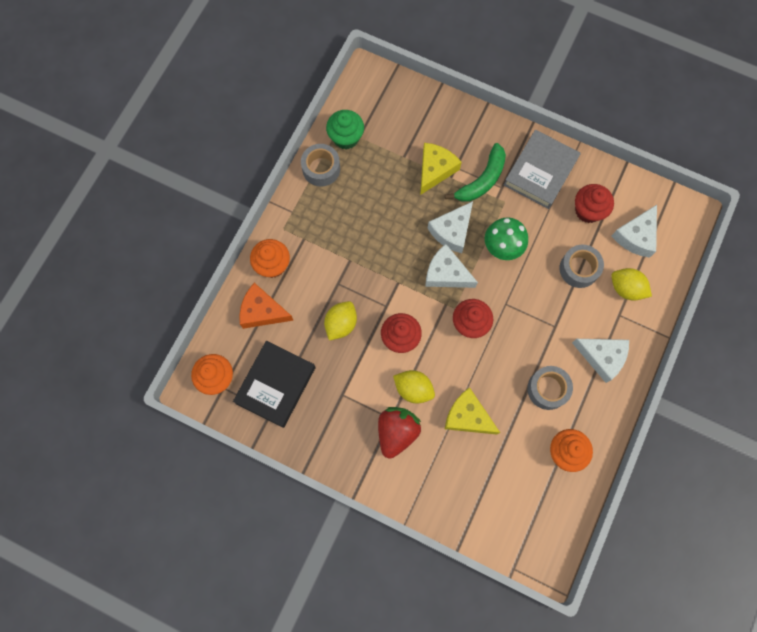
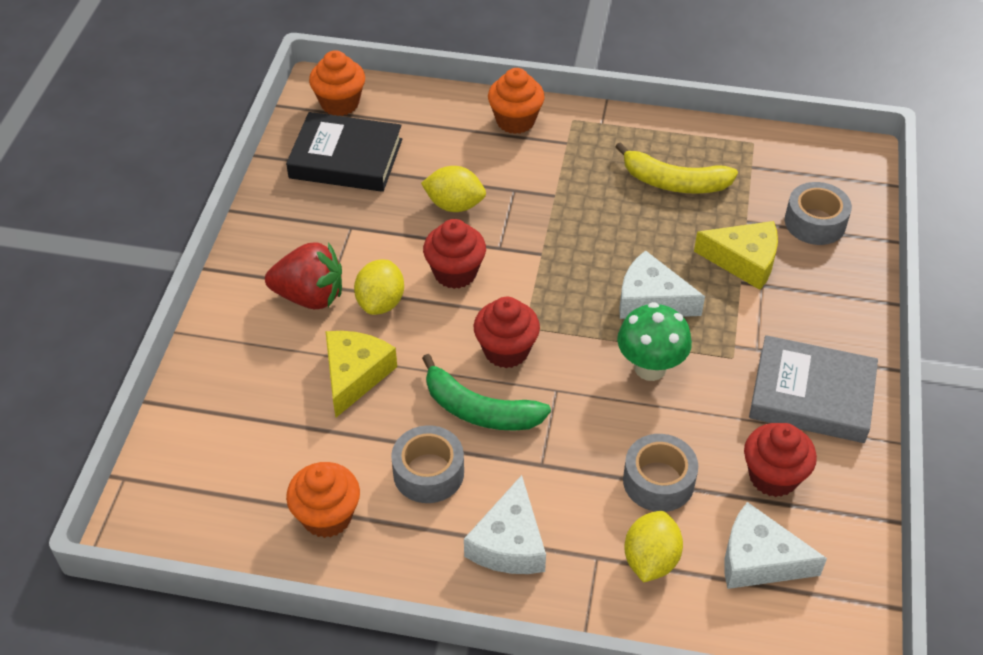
camera: 75 degrees right, 25 degrees down
orange cheese [239,283,293,329] -> none
grey tape [301,144,340,187] -> grey tape moved to [785,182,852,245]
green cupcake [326,110,364,150] -> none
white cheese [425,244,478,288] -> none
green banana [445,143,506,202] -> green banana moved to [422,354,551,431]
none -> yellow banana [616,142,738,193]

